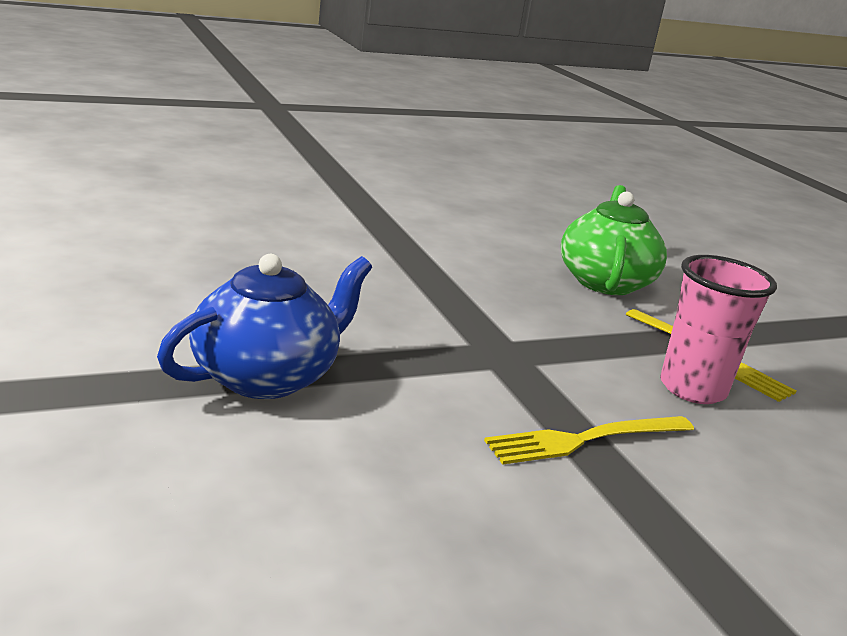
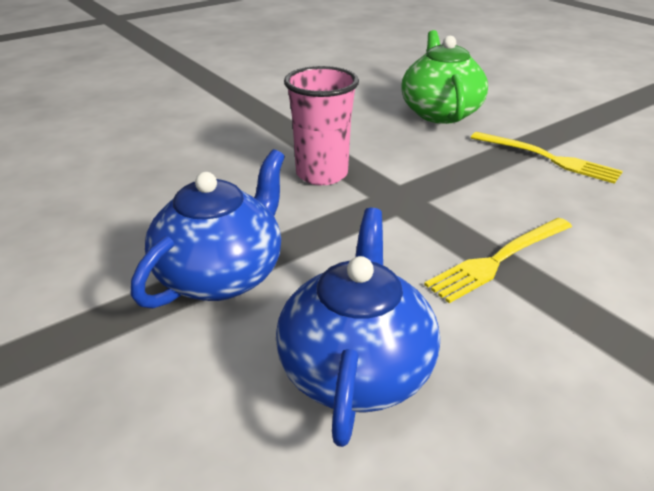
camera: 10 degrees left, 10 degrees up
pink cup [660,255,777,404] -> pink cup moved to [284,66,359,185]
none -> blue teapot [276,208,440,447]

